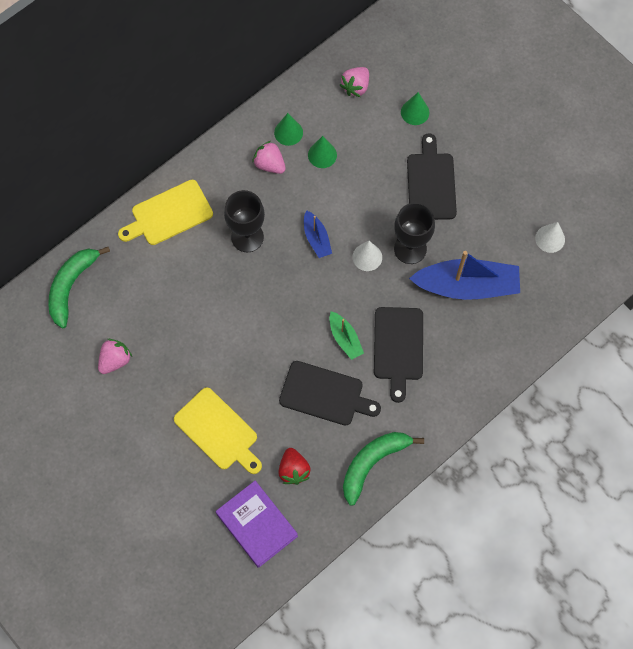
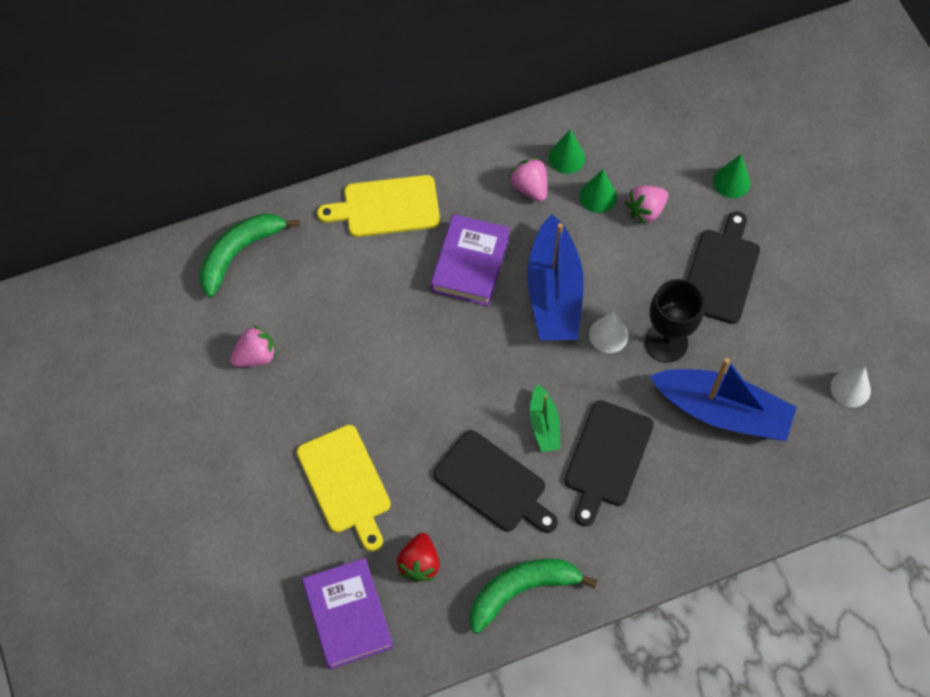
camera: 20 degrees right, 5 degrees down
black goblet [224,190,265,252] -> purple book [431,214,510,306]
blue boat [304,210,332,258] -> blue boat [527,214,584,340], size x2.03
pink strawberry [340,67,369,97] -> pink strawberry moved to [625,185,668,224]

